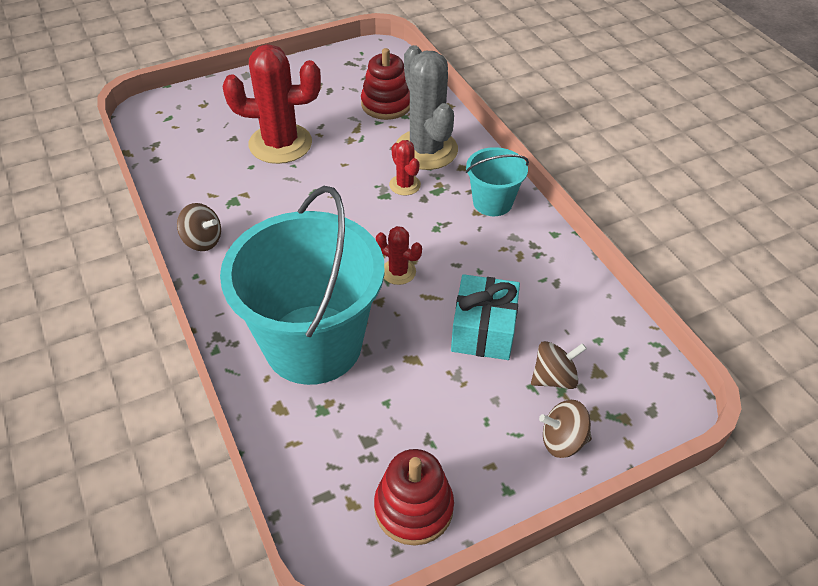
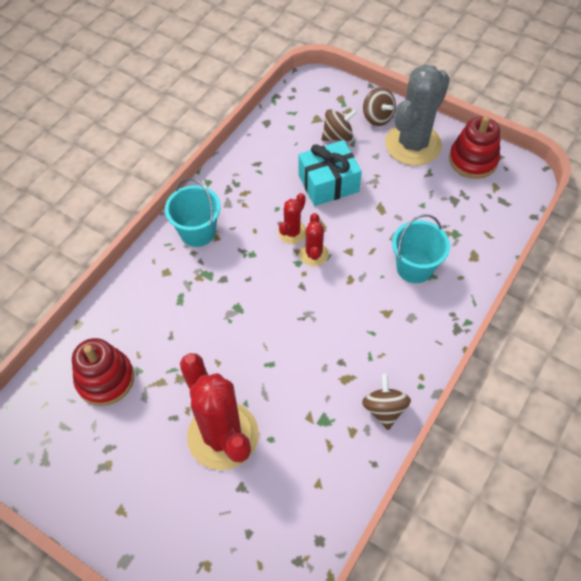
camera: 120 degrees left, 10 degrees up
turquoise bucket [220,186,385,385] -> turquoise bucket [392,214,450,283], size x0.48
red cactus [389,140,421,196] -> red cactus moved to [278,193,306,244]
grey cactus [396,45,458,170] -> grey cactus moved to [385,64,450,165]
brown spinning top [531,341,587,389] -> brown spinning top turned 120 degrees clockwise [322,109,357,141]

